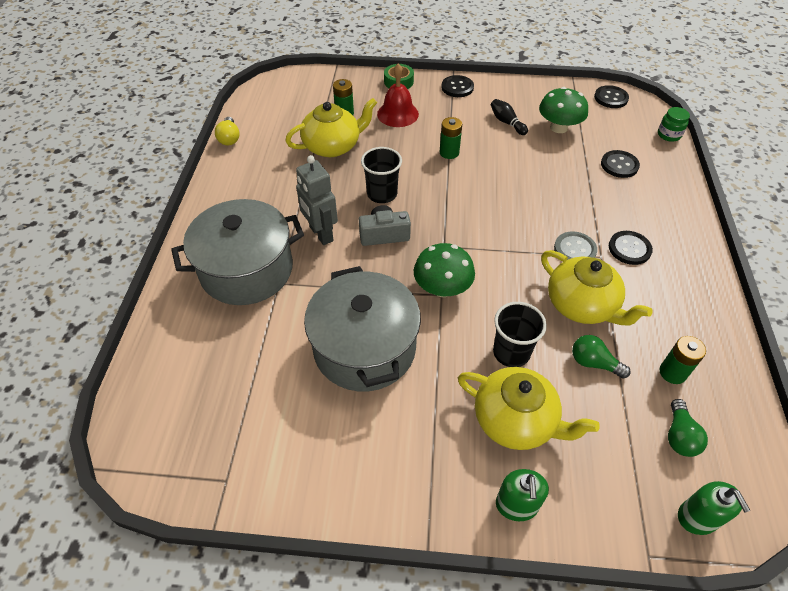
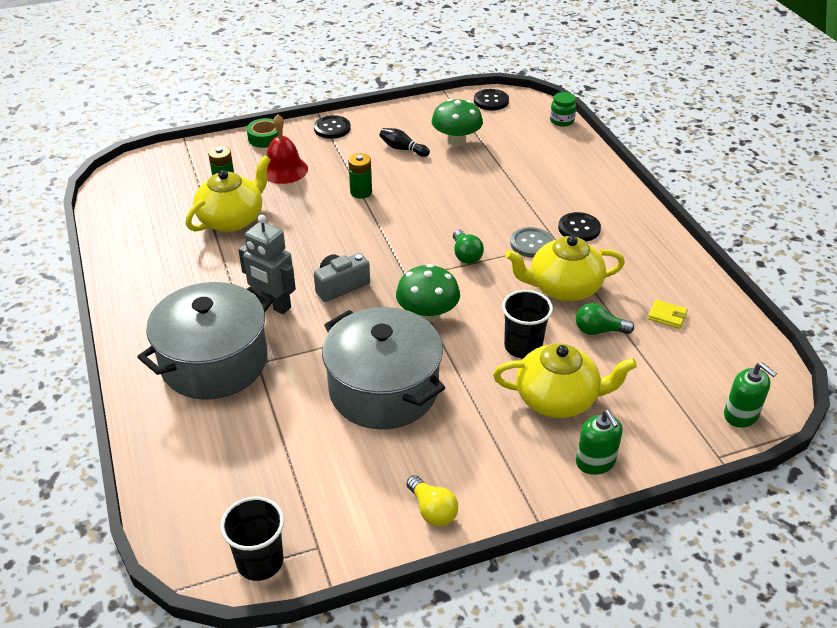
camera: 25 degrees left, 10 degrees down
yellow light bulb [215,117,240,145] -> yellow light bulb moved to [406,475,458,527]
black cup [361,147,402,203] -> black cup moved to [220,497,284,581]
yellow teapot [541,250,653,326] -> yellow teapot turned 150 degrees clockwise [505,235,625,301]
black button [601,150,640,178] -> none
green battery [659,336,706,384] -> yellow wallet [648,300,687,329]
green light bulb [668,399,708,457] -> green light bulb moved to [453,230,484,264]

